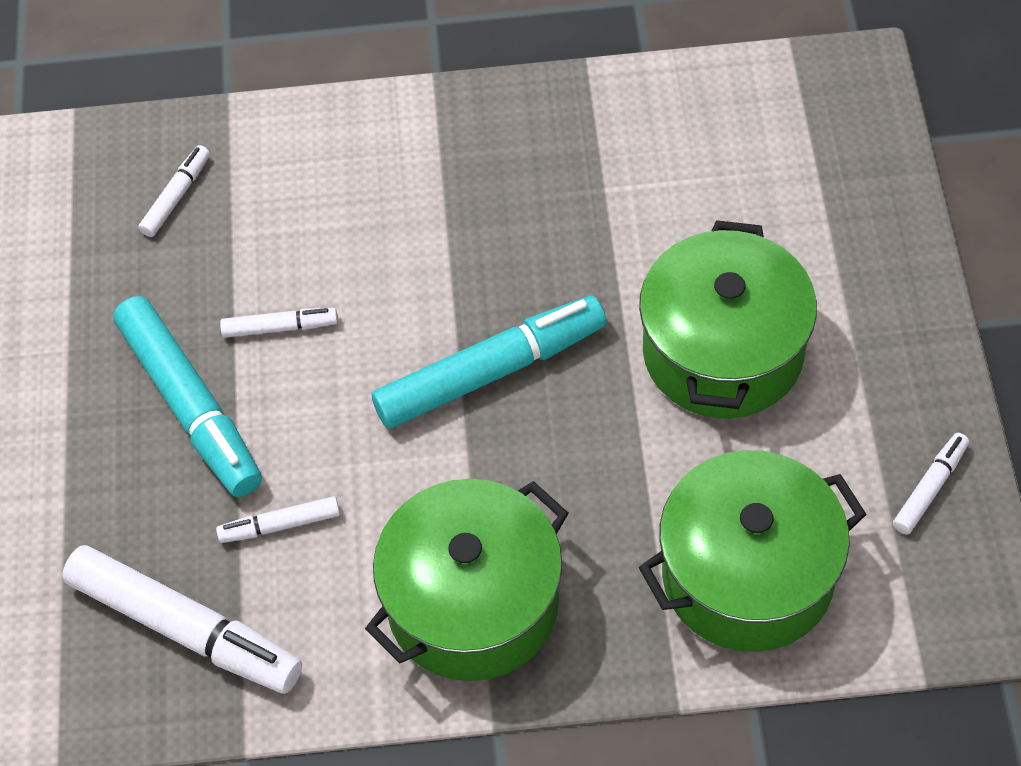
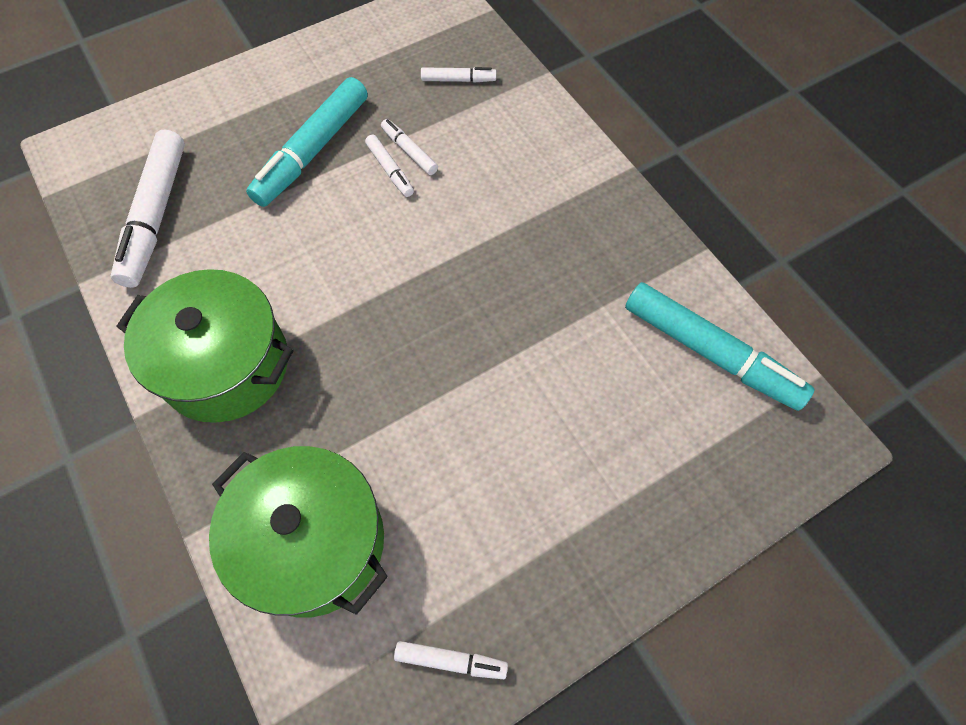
camera: 60 degrees right, 5 degrees up
white marker [216,496,340,543] -> white marker moved to [381,119,438,175]
turquoise marker [372,296,606,428] -> turquoise marker moved to [625,282,815,411]
green pot [639,220,817,419] -> none

